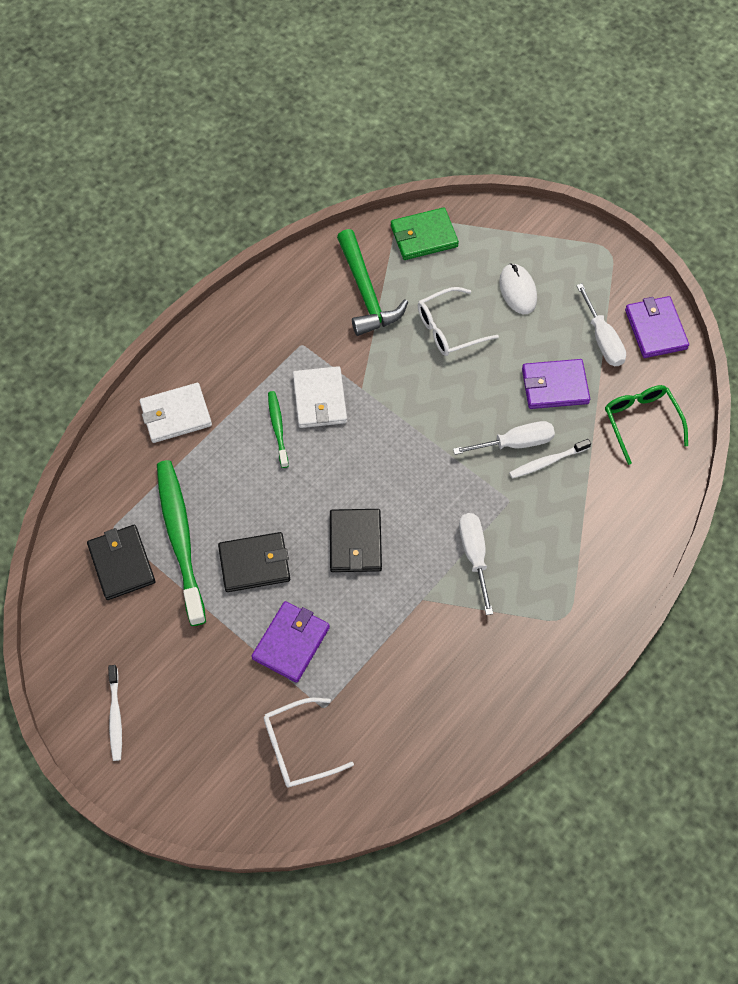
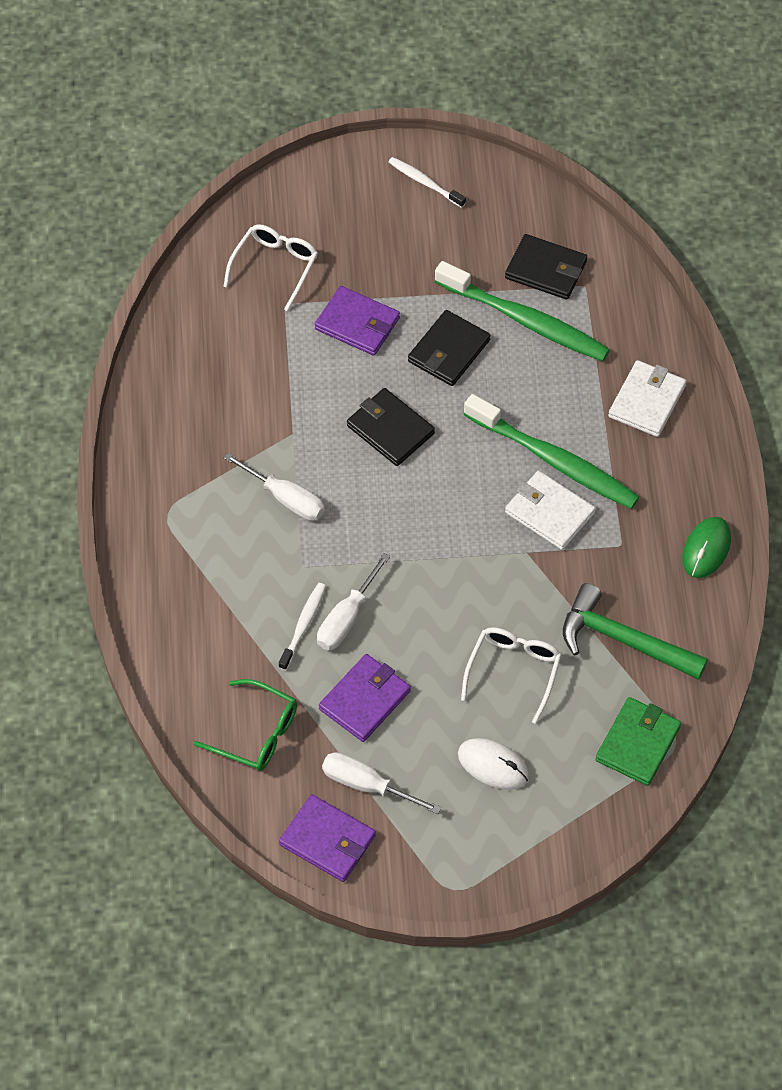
camera: 135 degrees right, 5 degrees down
purple wallet [251,601,330,683] -> purple wallet turned 45 degrees counterclockwise [315,286,400,356]
green toothbrush [268,391,289,468] -> green toothbrush [464,394,639,509], size x2.01
none -> green mouse [682,517,731,578]

